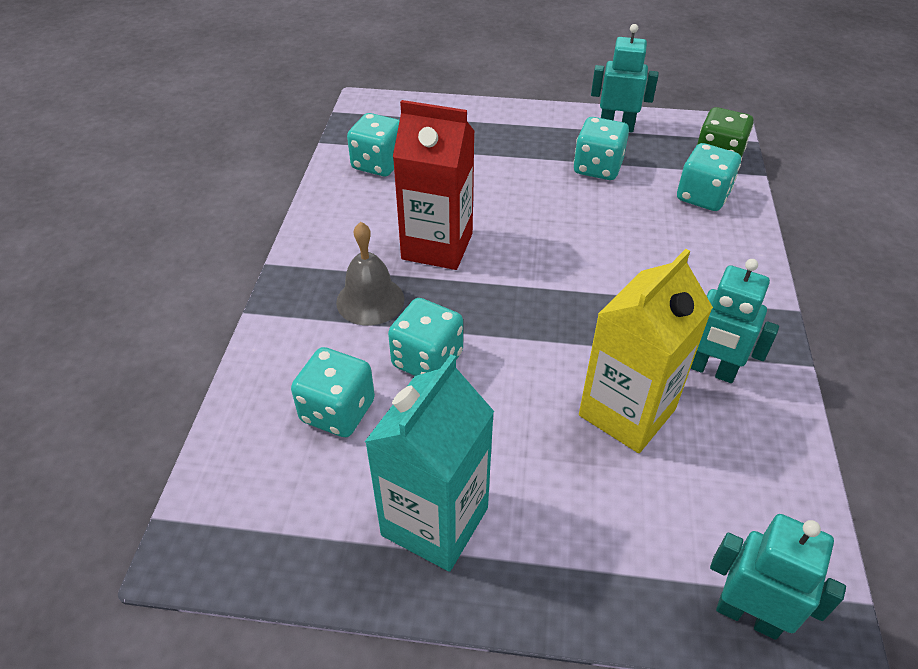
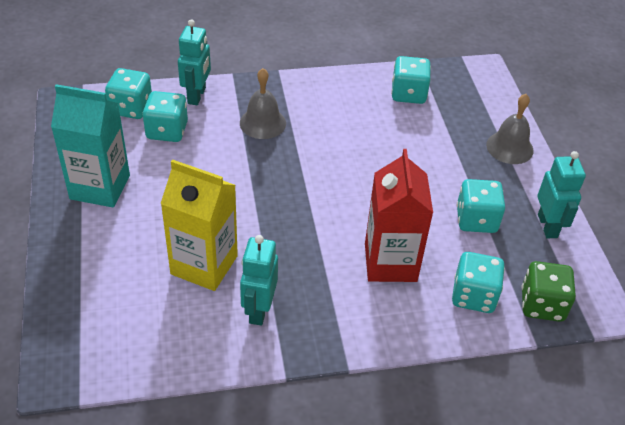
camera: 70 degrees right, 0 degrees up
turquoise dice [388,298,463,376] -> turquoise dice moved to [105,68,152,119]
red carton [393,100,475,270] -> red carton moved to [365,149,433,282]
turquoise robot [710,514,846,640] -> turquoise robot moved to [178,19,211,105]
none -> grey bell [486,94,534,164]

